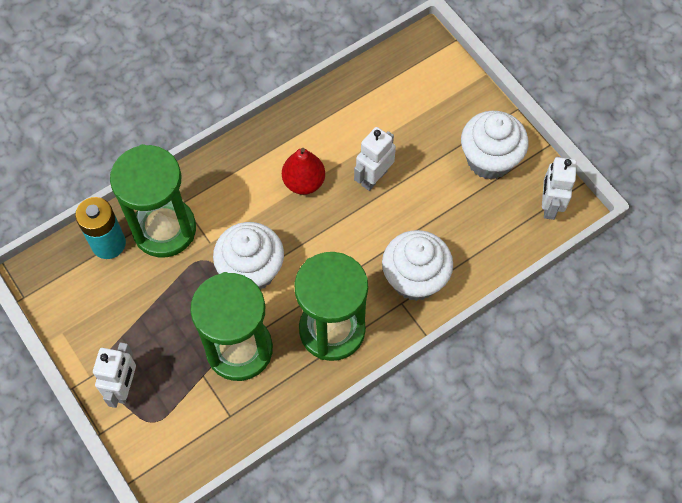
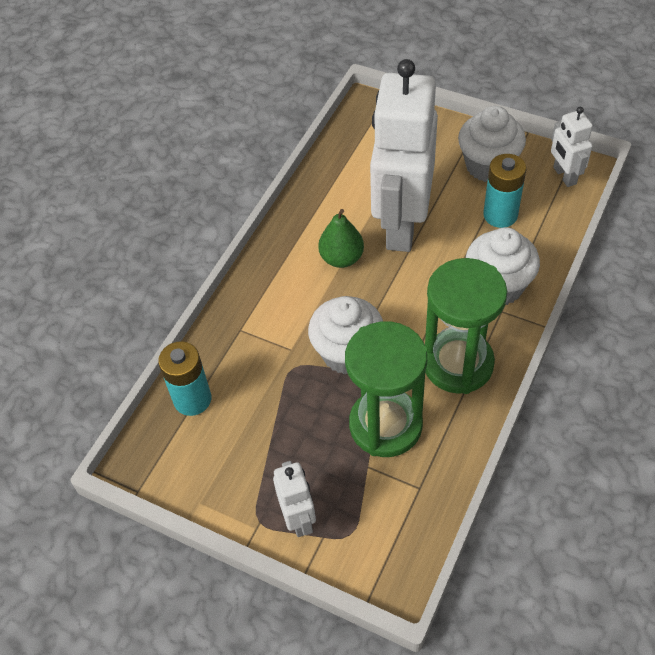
camera: 25 degrees left, 10 degrees down
green hourglass [110,144,196,257] -> none
red pear [282,148,325,195] -> green pear [318,209,364,268]
white robot [354,127,396,191] -> white robot [370,59,438,252], size x2.22
none -> turquoise battery [483,154,526,228]

